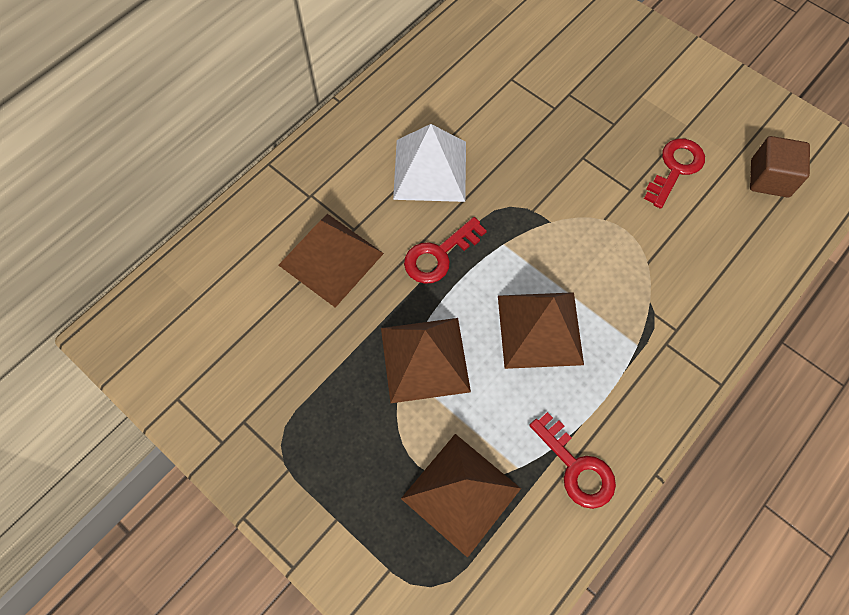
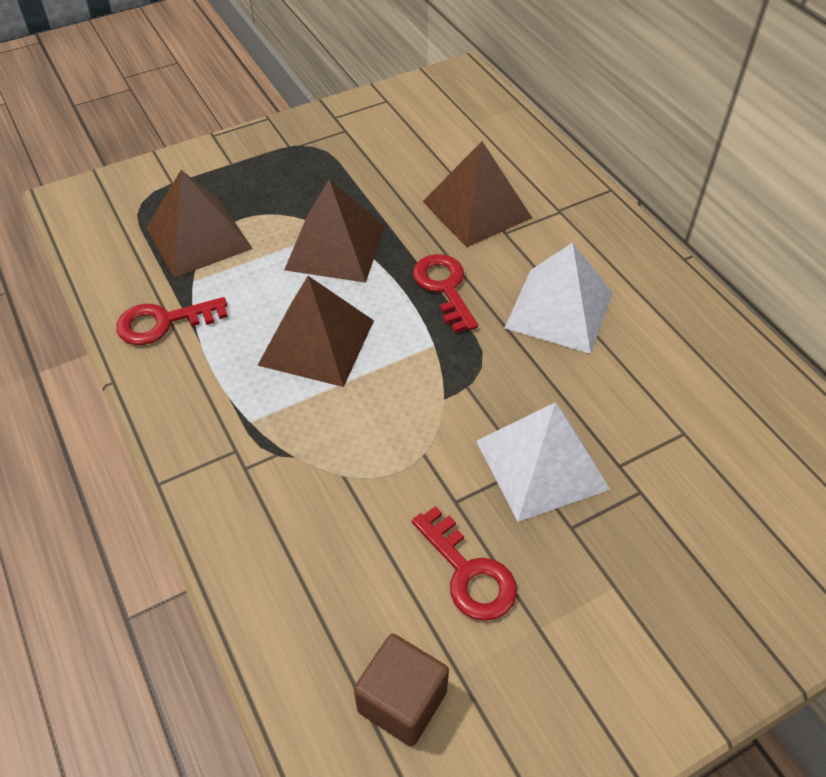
camera: 110 degrees right, 15 degrees down
none -> white pyramid [476,402,610,522]

